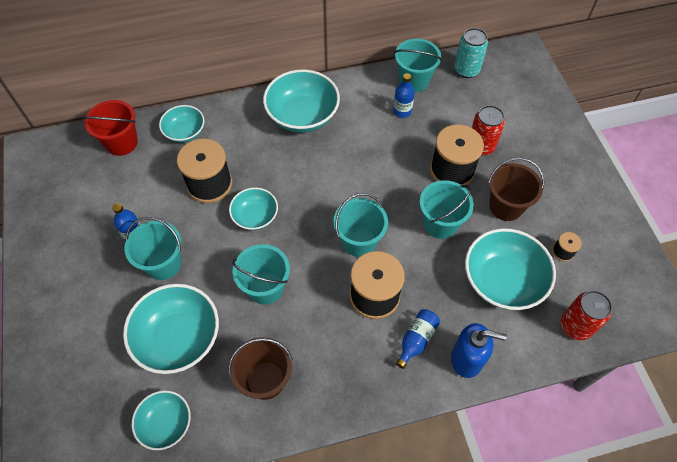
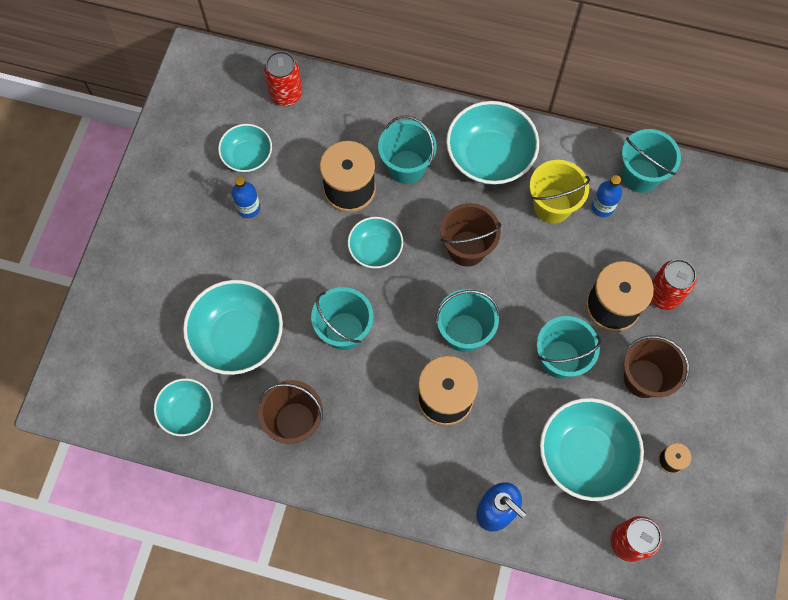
camera: 30 degrees right, 10 degrees up
red bucket [82,100,138,156] -> red can [264,51,302,106]
turquoise bucket [124,217,181,280] -> turquoise bucket moved to [378,115,437,184]
turquoise bowl [159,105,204,143] -> turquoise bowl moved to [218,124,272,173]
blue bottle [396,309,440,369] -> none
turquoise can [454,28,488,78] -> none
none -> brown bucket [440,203,501,267]
none -> yellow bucket [530,160,590,223]

